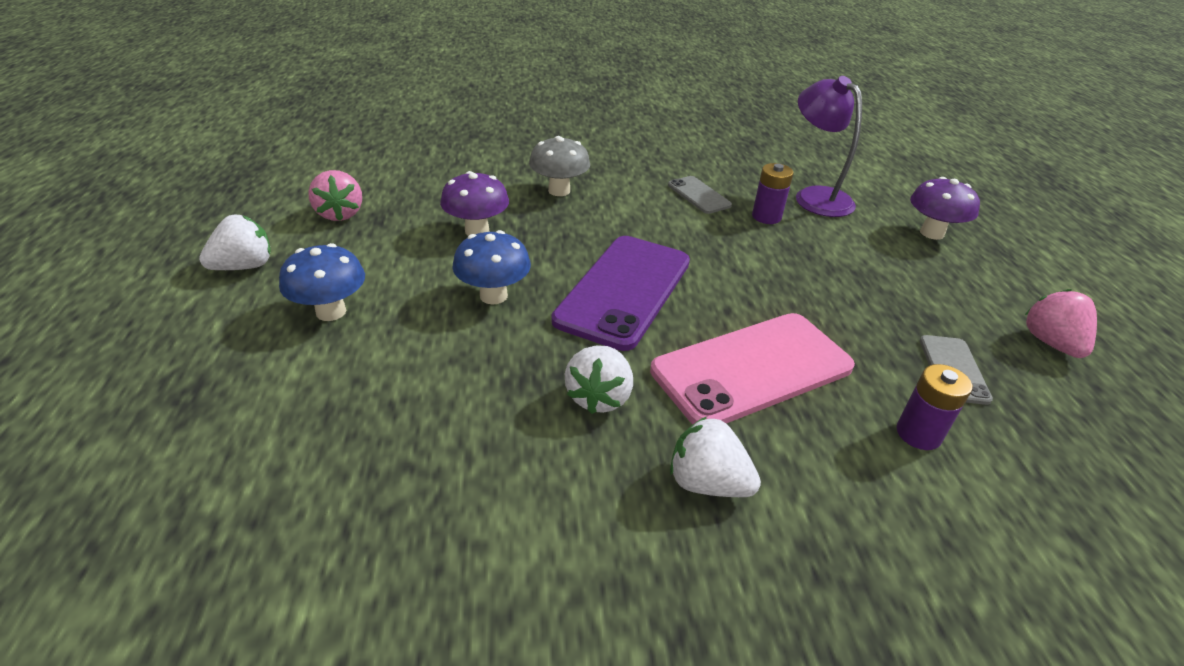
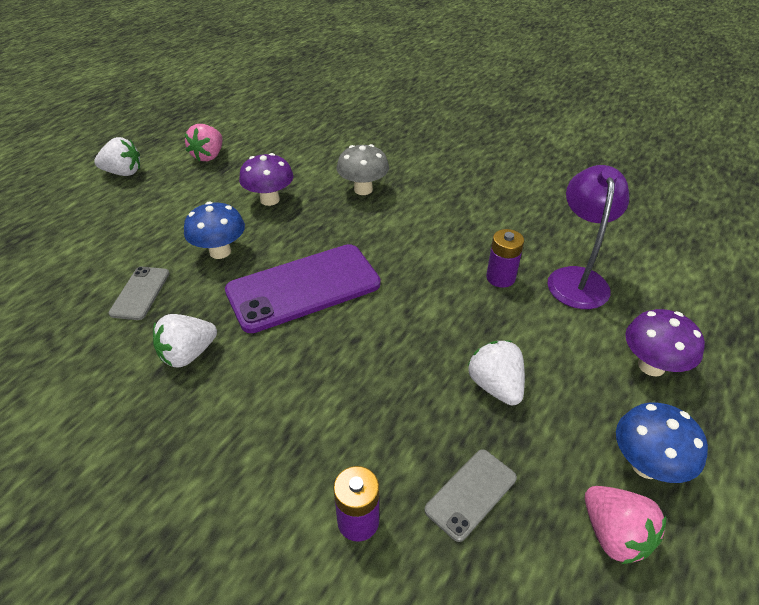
camera: 40 degrees right, 5 degrees up
blue mushroom [279,243,365,321] -> blue mushroom moved to [616,403,708,483]
pink phone [650,313,855,424] -> none
grey phone [668,176,732,214] -> grey phone moved to [108,267,170,320]
white strawberry [670,417,761,497] -> white strawberry moved to [468,340,525,405]
pink strawberry [1025,289,1097,358] -> pink strawberry turned 120 degrees clockwise [585,486,666,564]

